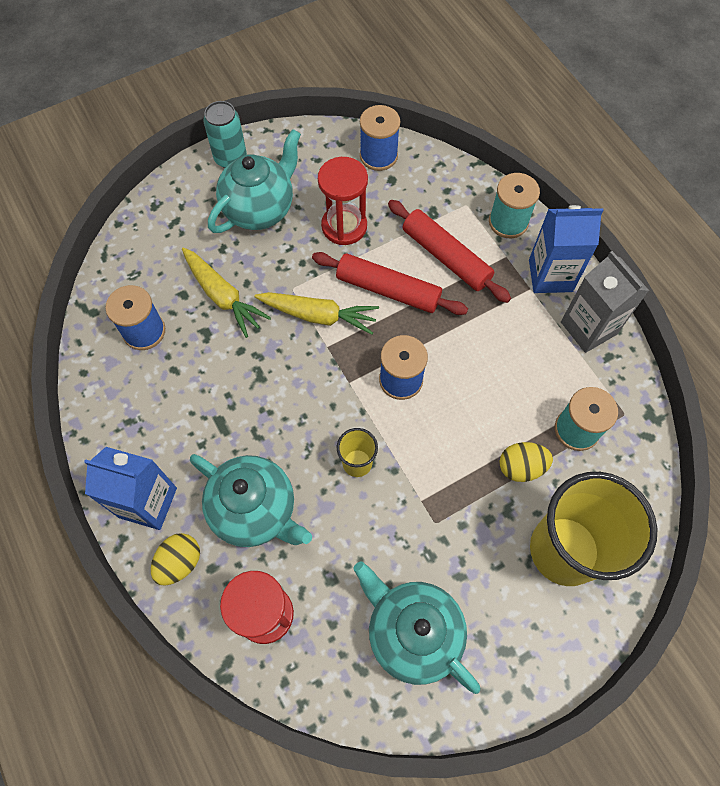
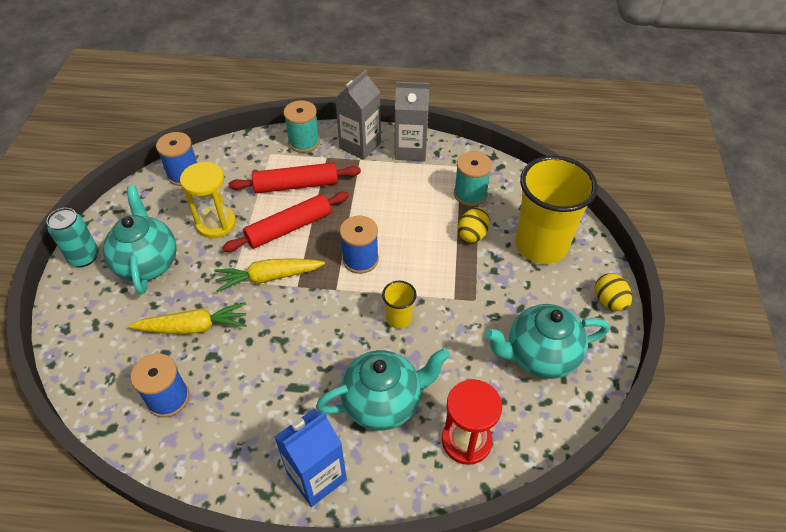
camera: 55 degrees left, 15 degrees down
yellow egg [151,533,200,585] -> yellow egg moved to [595,273,632,311]
yellow carrot [254,292,379,335] -> yellow carrot turned 150 degrees counterclockwise [214,258,325,292]
red hourglass [318,157,368,245] -> yellow hourglass [180,162,236,238]
blue carton [529,205,604,293] -> grey carton [335,70,381,160]

